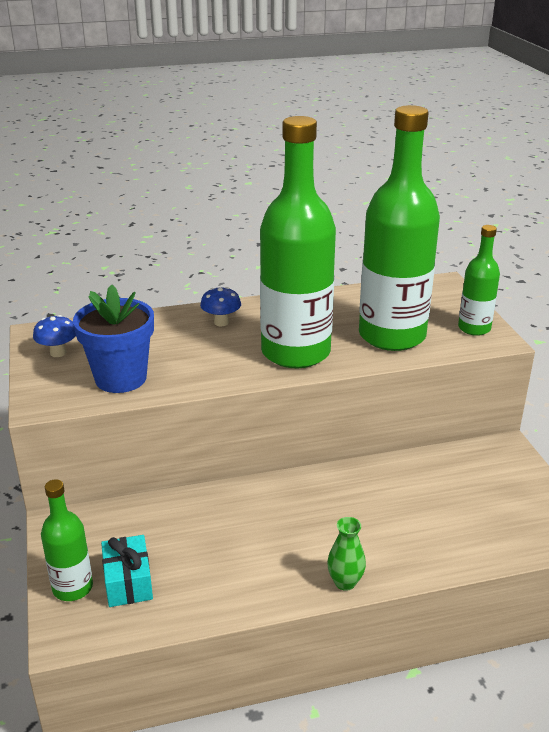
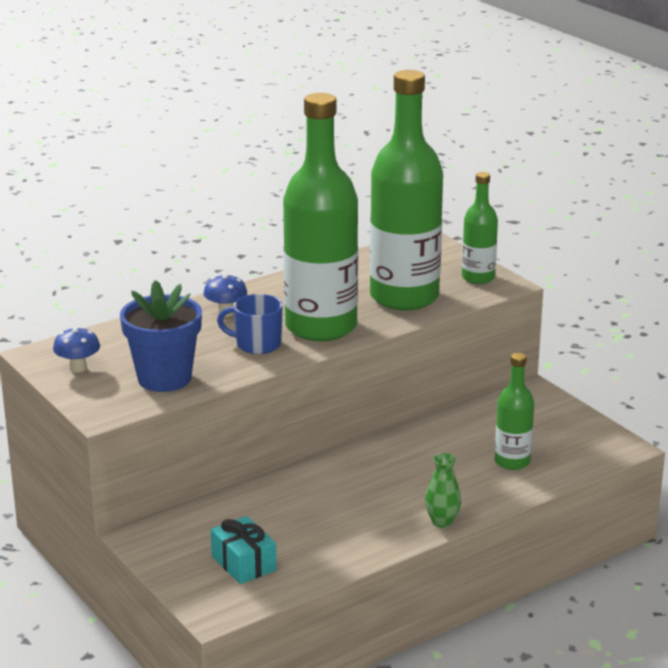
camera: 20 degrees left, 5 degrees down
green bottle [41,479,93,601] -> green bottle moved to [495,353,534,470]
none -> blue mug [217,294,283,354]

